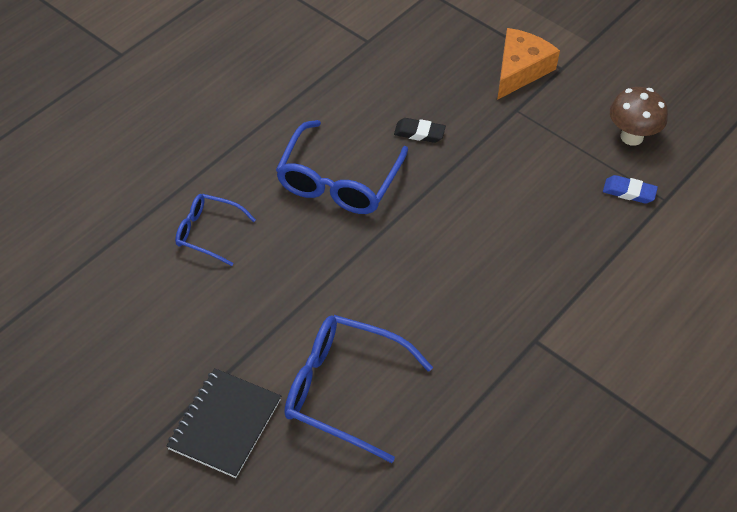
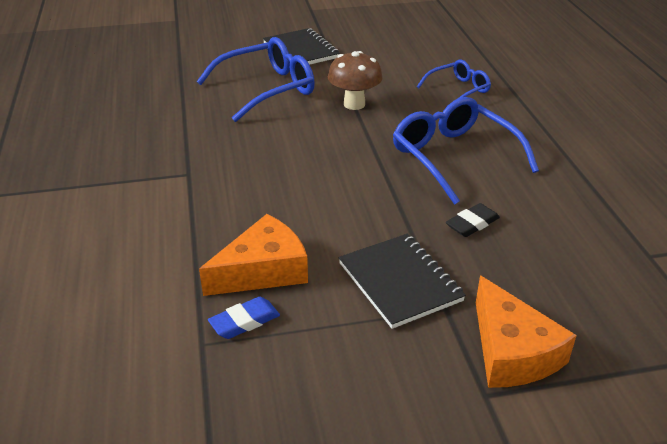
camera: 130 degrees right, 15 degrees down
brown mushroom [610,87,668,146] -> brown mushroom moved to [328,51,383,110]
none -> orange cheese [199,214,308,296]
none -> black notebook [339,234,466,329]

